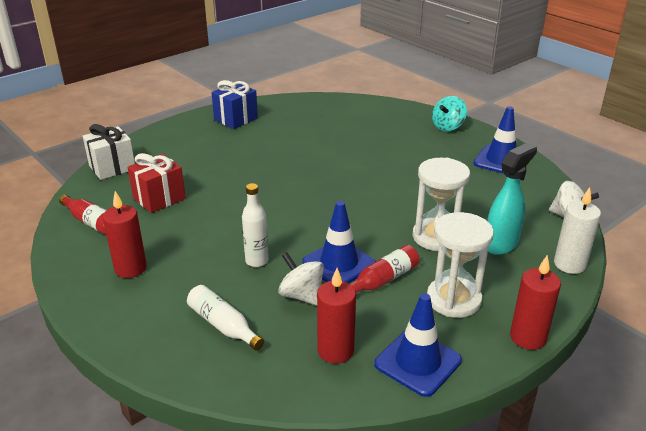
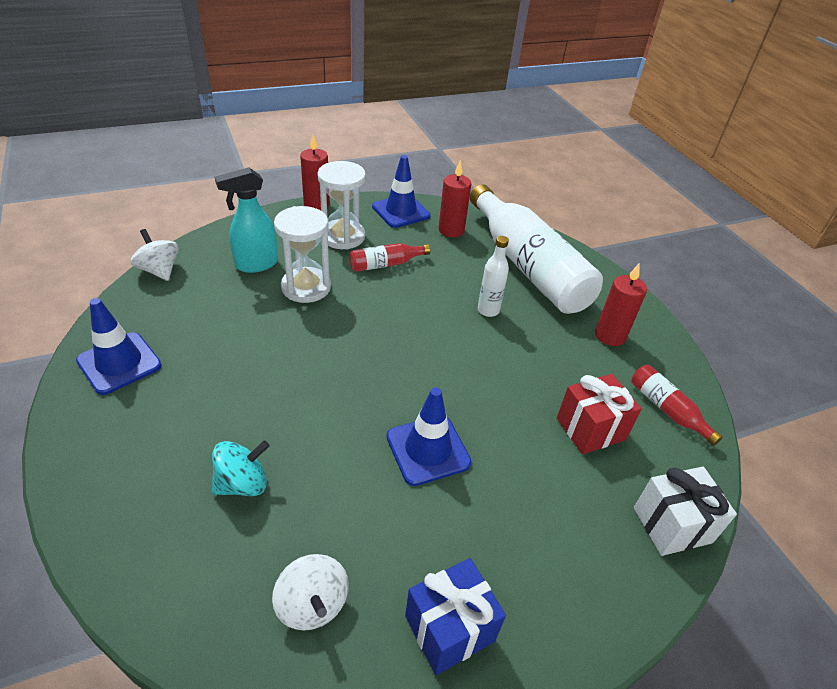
camera: 165 degrees left, 10 degrees up
white bottle [187,285,264,351] -> white bottle [470,184,603,314], size x2.35
white spinning top [278,252,324,306] -> white spinning top moved to [272,554,349,630]
blue traffic cone [302,201,376,283] -> blue traffic cone moved to [386,387,472,486]
turquoise spinning top [432,96,467,131] -> turquoise spinning top moved to [212,440,269,496]
white candle [554,187,601,274] -> none

